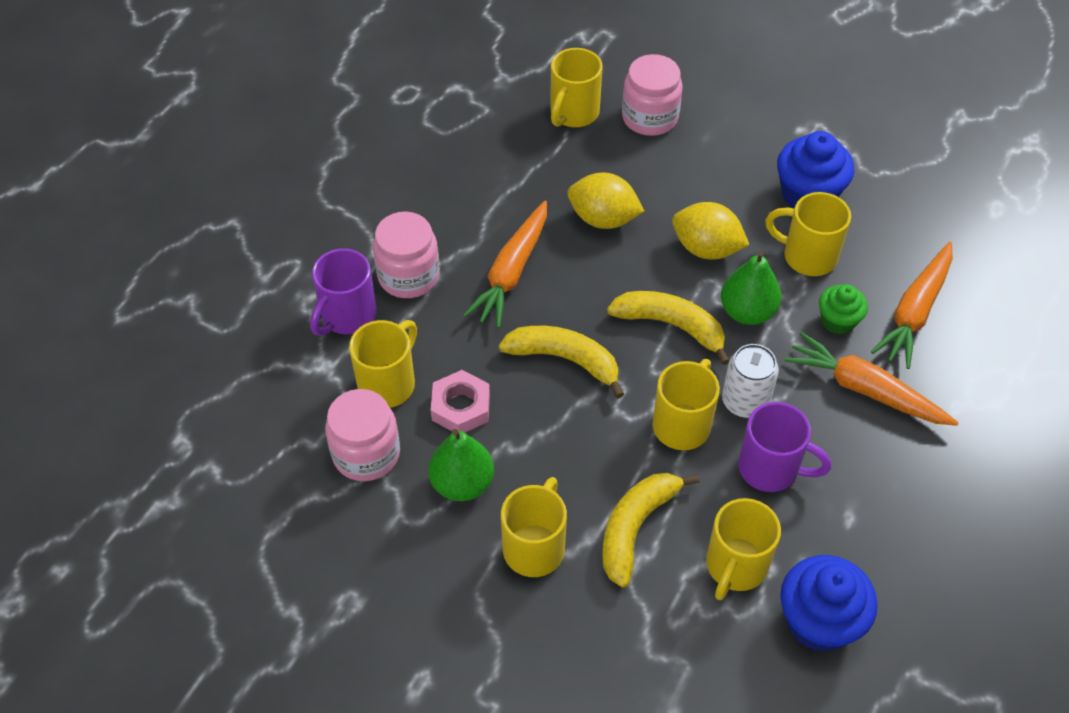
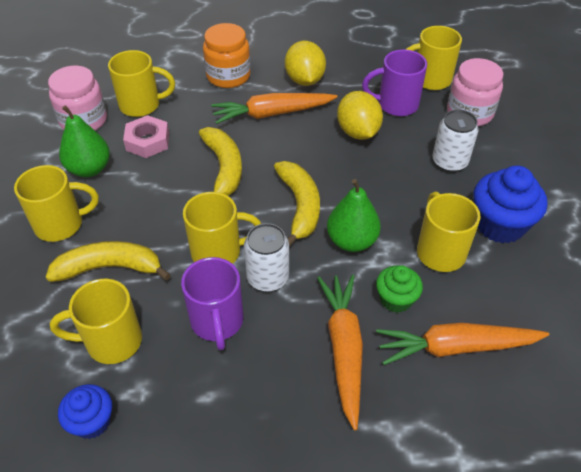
camera: 55 degrees right, 5 degrees down
purple mug [310,248,377,336] -> purple mug moved to [362,50,427,116]
pink jar [373,212,440,298] -> orange jar [203,23,251,88]
yellow lemon [672,202,749,259] -> yellow lemon moved to [285,41,326,86]
blue cupcake [780,555,878,652] -> blue cupcake [58,384,112,439], size x0.60
none -> white can [432,110,478,172]

